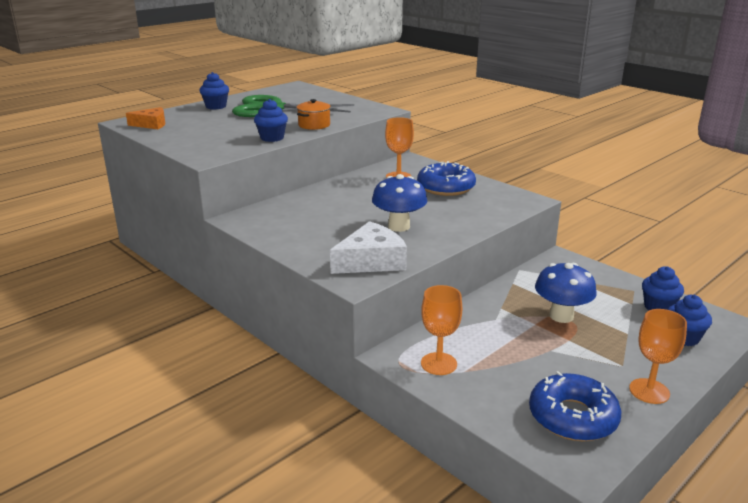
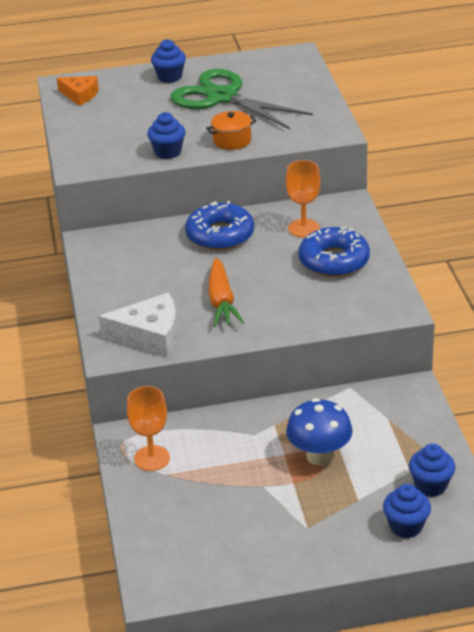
camera: 35 degrees right, 10 degrees up
blue mushroom [372,174,427,232] -> orange carrot [208,258,244,327]
blue donut [529,371,622,441] -> blue donut moved to [185,201,254,250]
orange goblet [629,309,687,404] -> none

